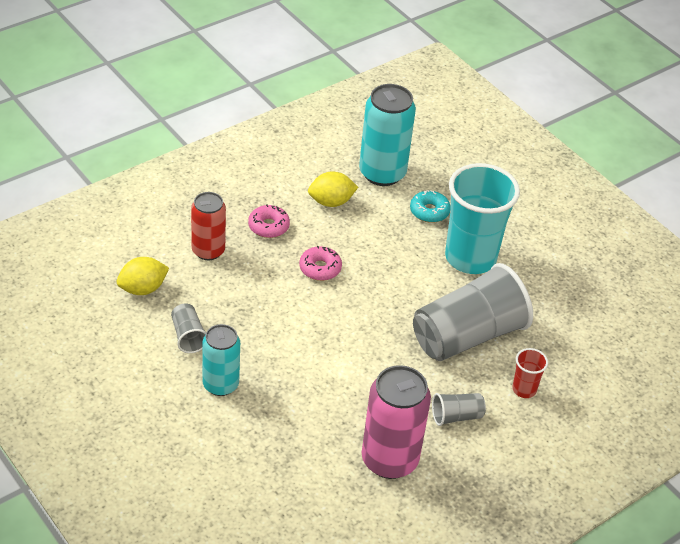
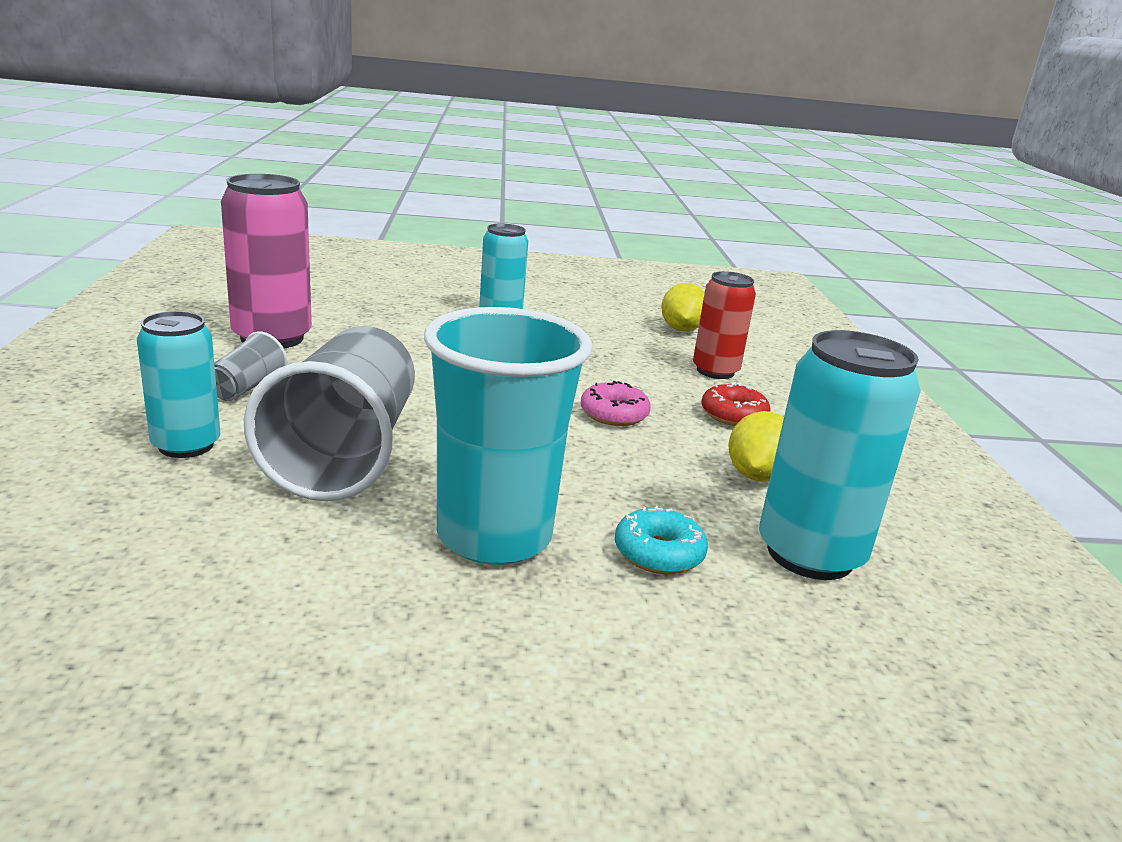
camera: 125 degrees right, 20 degrees down
grey cup [171,304,206,353] -> none
pink donut [248,204,290,238] -> red donut [702,383,771,426]
red cup [512,348,548,398] -> turquoise can [137,311,220,458]

